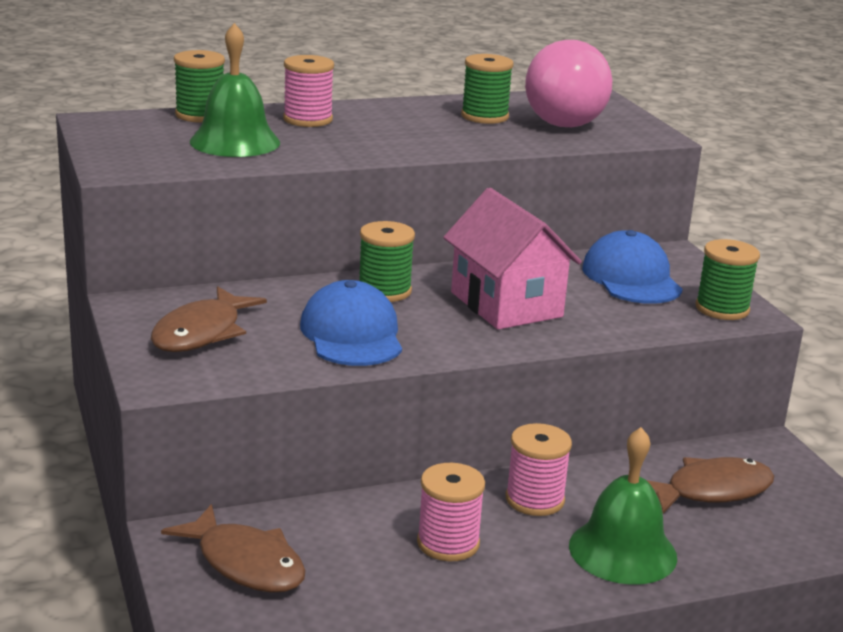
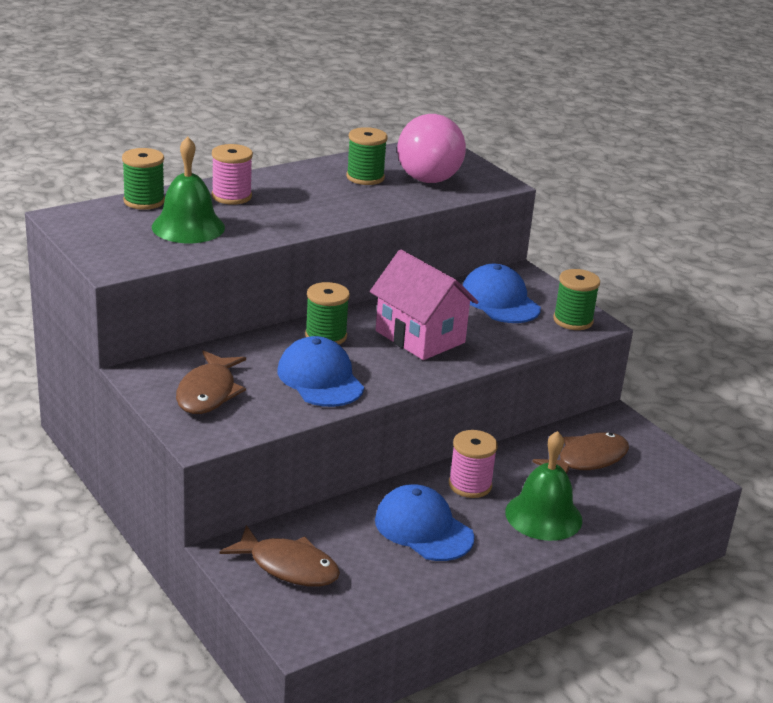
camera: 15 degrees left, 5 degrees up
pink spool [417,463,485,562] -> blue cap [375,484,474,561]

